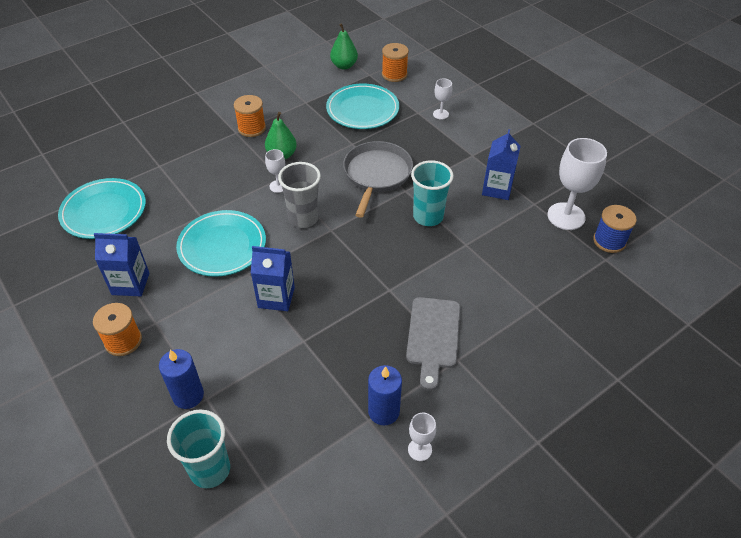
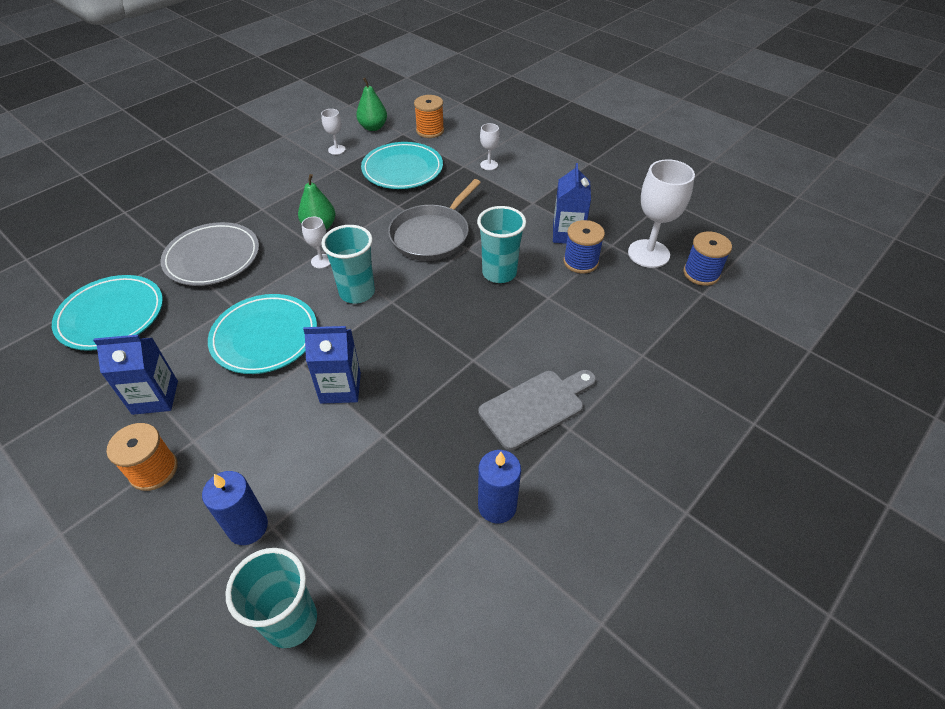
camera: 10 degrees left, 0 degrees up
orange spool [234,95,266,137] -> none
grey cup [278,162,321,228] -> turquoise cup [321,225,375,304]
grey pan [343,141,413,218] -> grey pan turned 150 degrees counterclockwise [388,179,481,261]
grey cutting board [406,297,460,391] -> grey cutting board turned 120 degrees counterclockwise [478,370,596,450]
white goblet [408,413,436,461] -> white goblet moved to [321,109,346,155]
none -> grey plate [160,222,259,286]
none -> blue spool [563,220,605,273]

